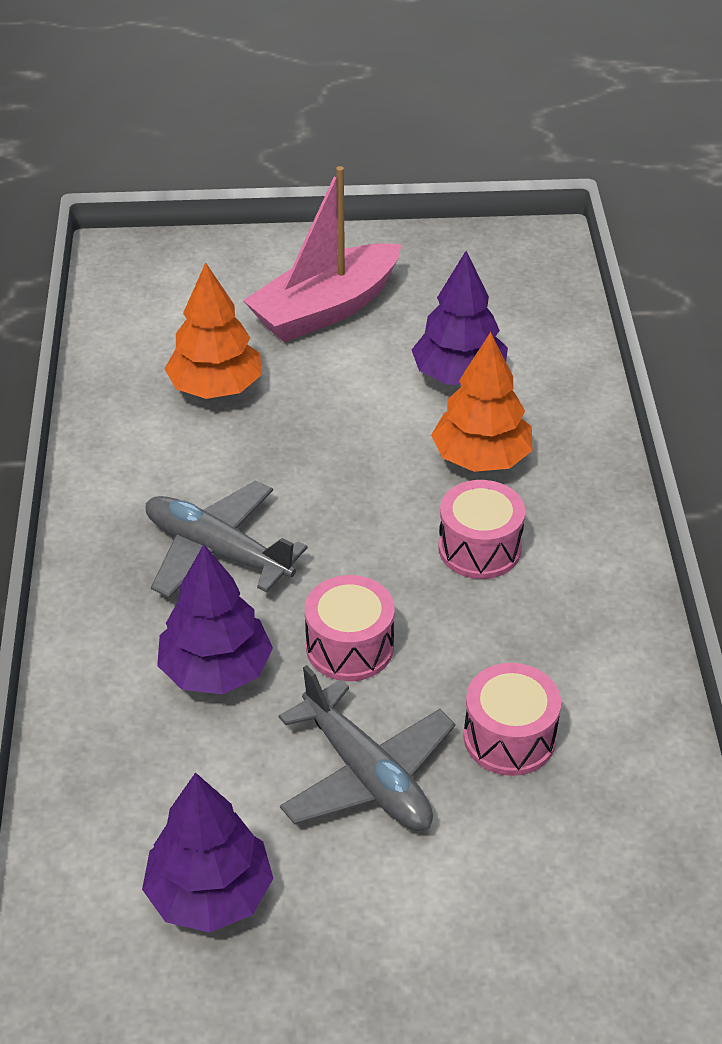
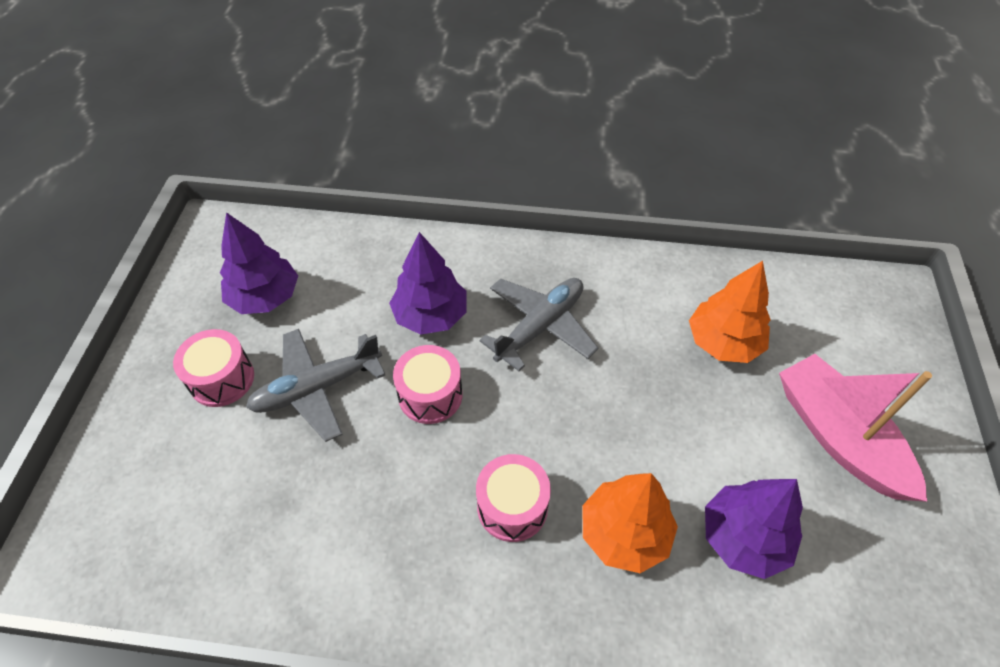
camera: 100 degrees right, 10 degrees up
pink drum [464,663,561,776] -> pink drum moved to [173,329,254,407]

